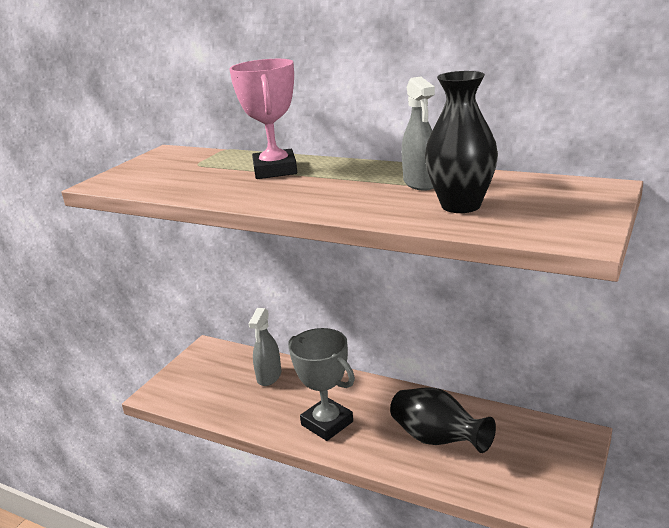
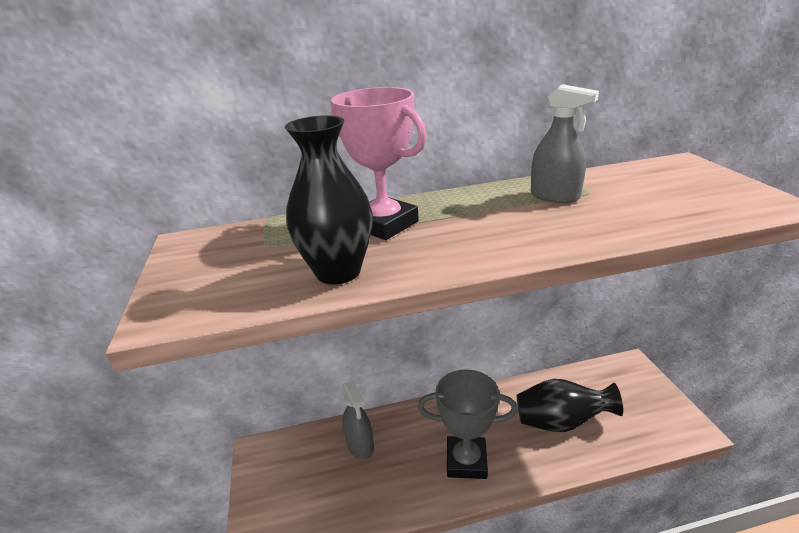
camera: 40 degrees left, 5 degrees up
black vase [425,71,498,213] -> black vase moved to [285,115,373,285]

